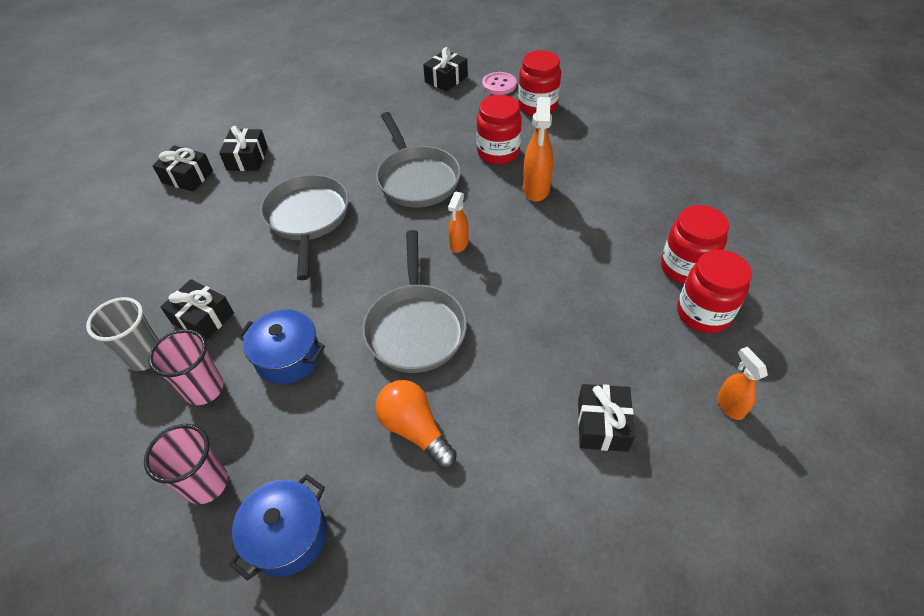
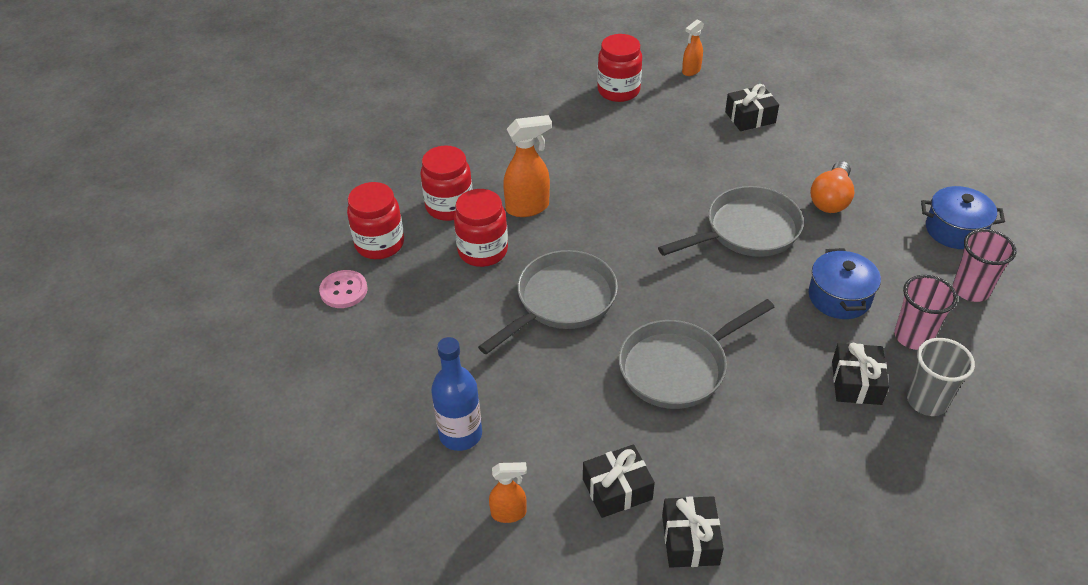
camera: 115 degrees left, 5 degrees down
black gift [423,47,468,91] -> none
orange spray bottle [448,191,469,253] -> orange spray bottle moved to [489,462,527,523]
red jar [661,205,729,284] -> red jar moved to [420,146,473,221]
none -> blue bottle [431,337,482,451]

